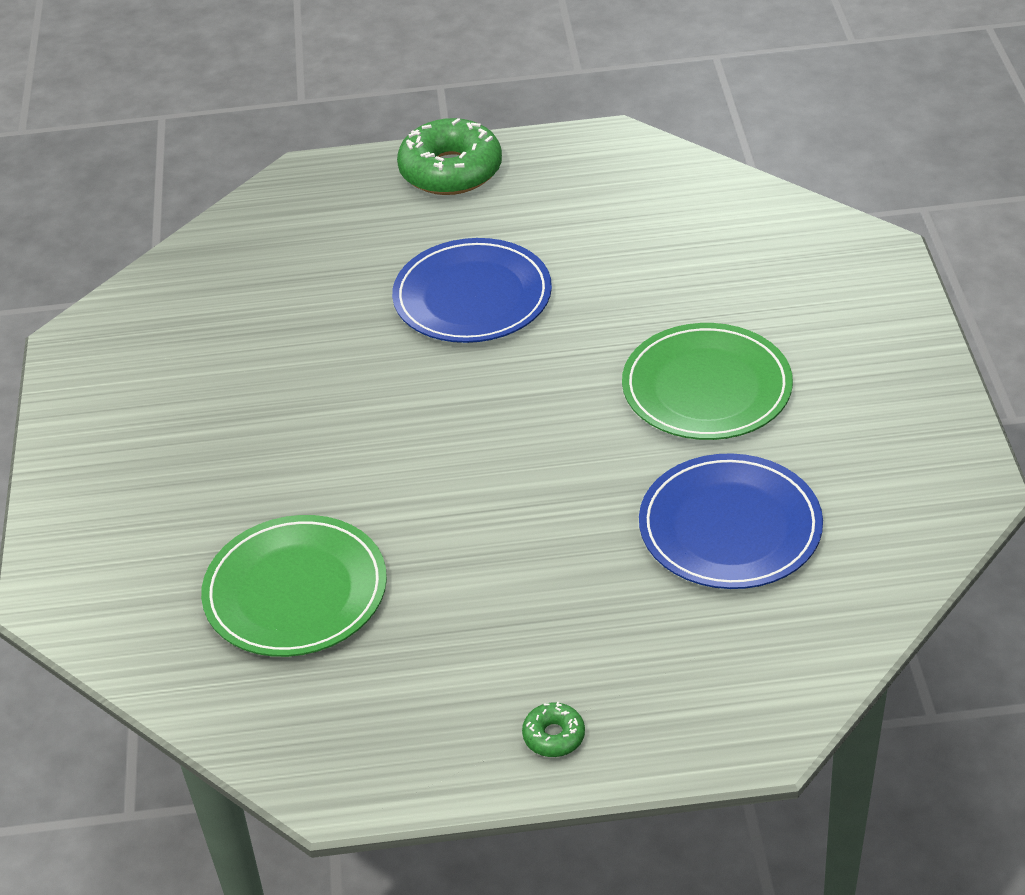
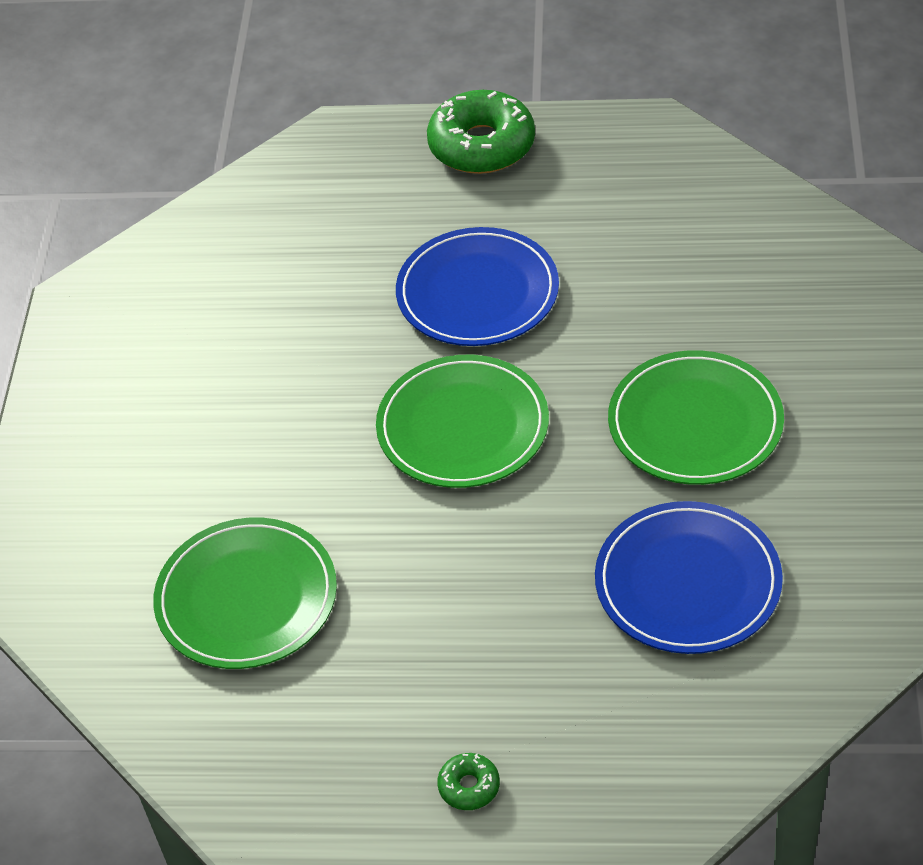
camera: 10 degrees right, 5 degrees up
none -> green plate [376,355,549,488]

